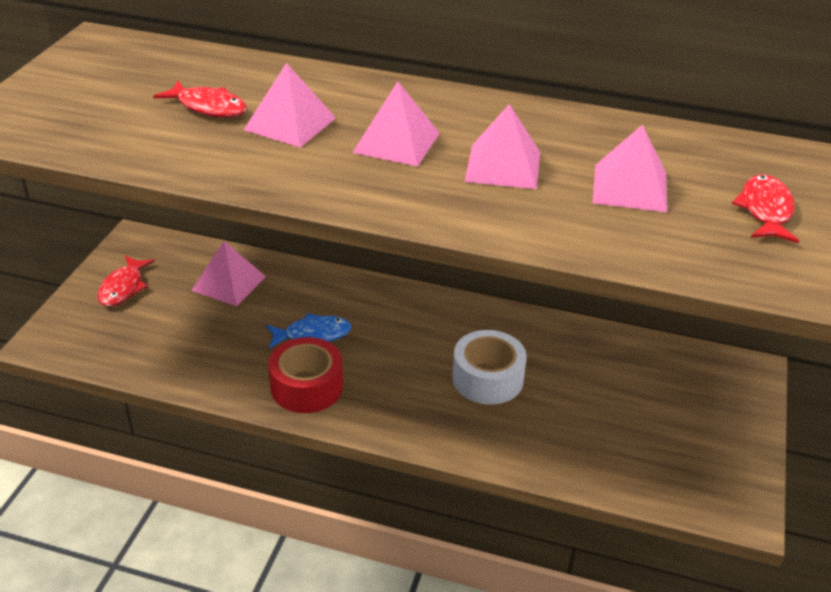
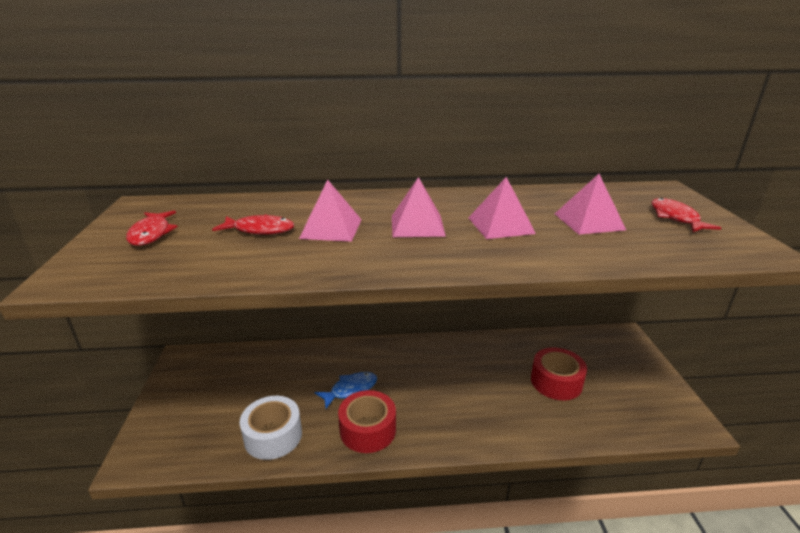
camera: 20 degrees left, 10 degrees down
red fish [97,255,155,307] -> red fish moved to [126,211,178,246]
pink pyramid [191,241,266,307] -> none
white tape [452,330,527,405] -> white tape moved to [240,396,302,460]
none -> red tape [531,348,587,400]

